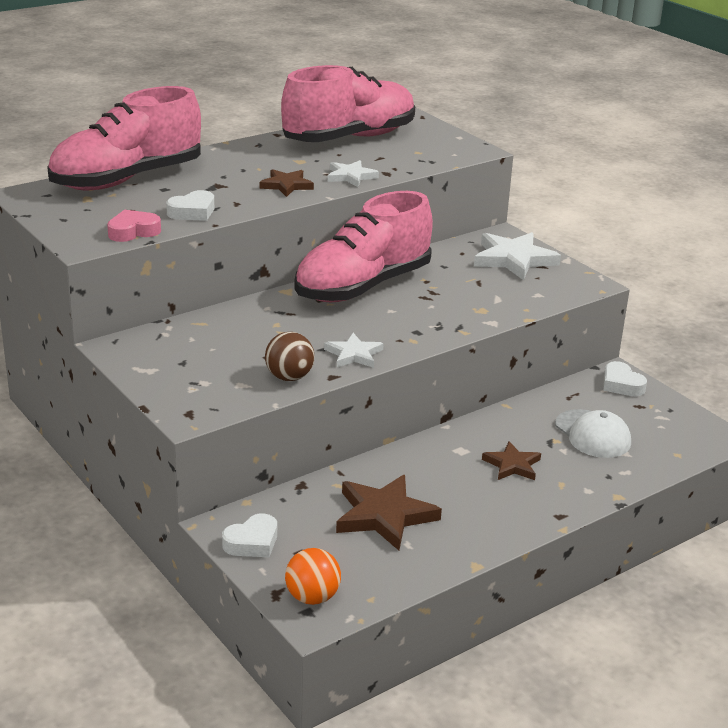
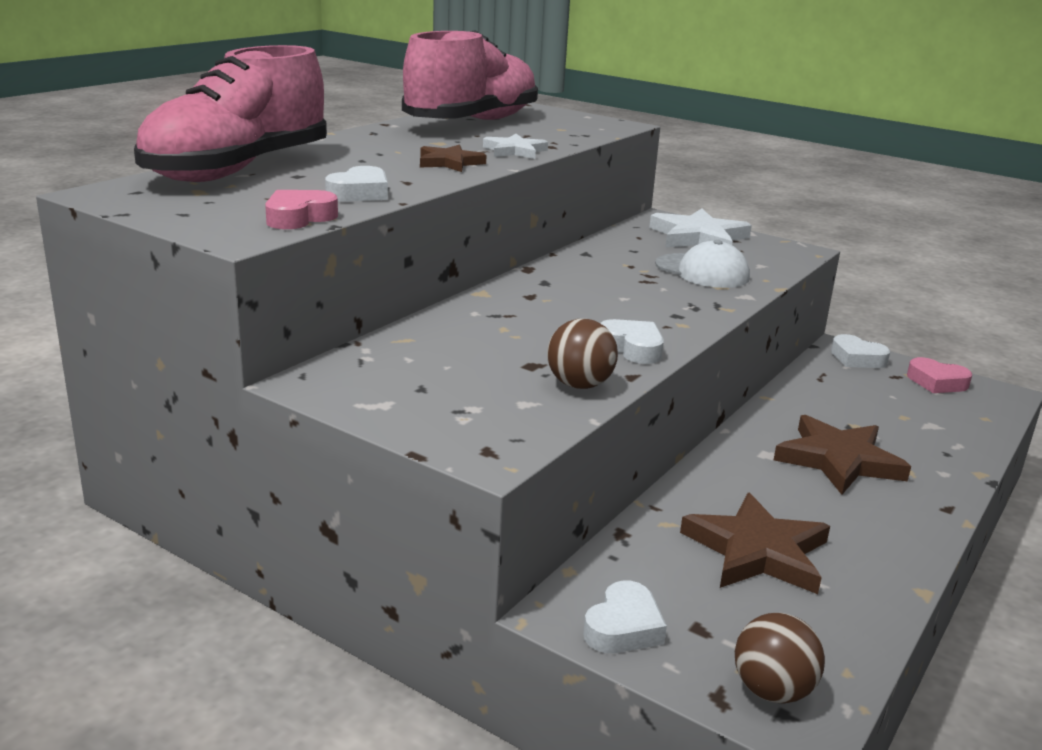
camera: 20 degrees left, 5 degrees down
orange ball [285,548,341,605] -> brown ball [735,613,825,704]
pink shoe [294,191,433,302] -> none
white star [324,333,384,368] -> white heart [600,319,664,364]
brown star [482,441,541,480] -> brown star [774,415,911,495], size x1.69
white cap [555,409,631,458] -> white cap moved to [655,240,750,288]
none -> pink heart [907,357,972,393]

